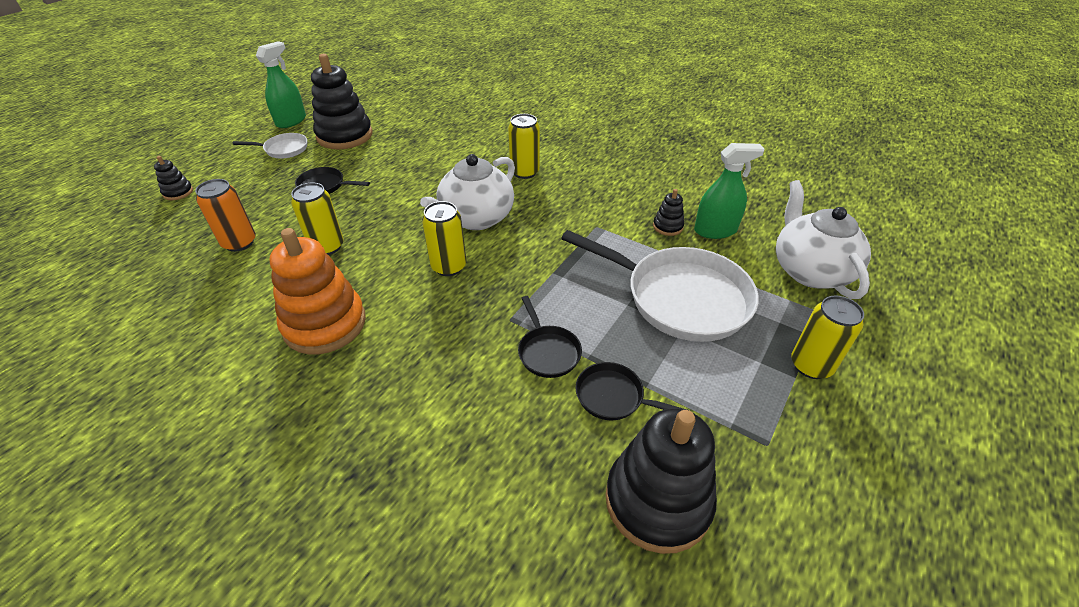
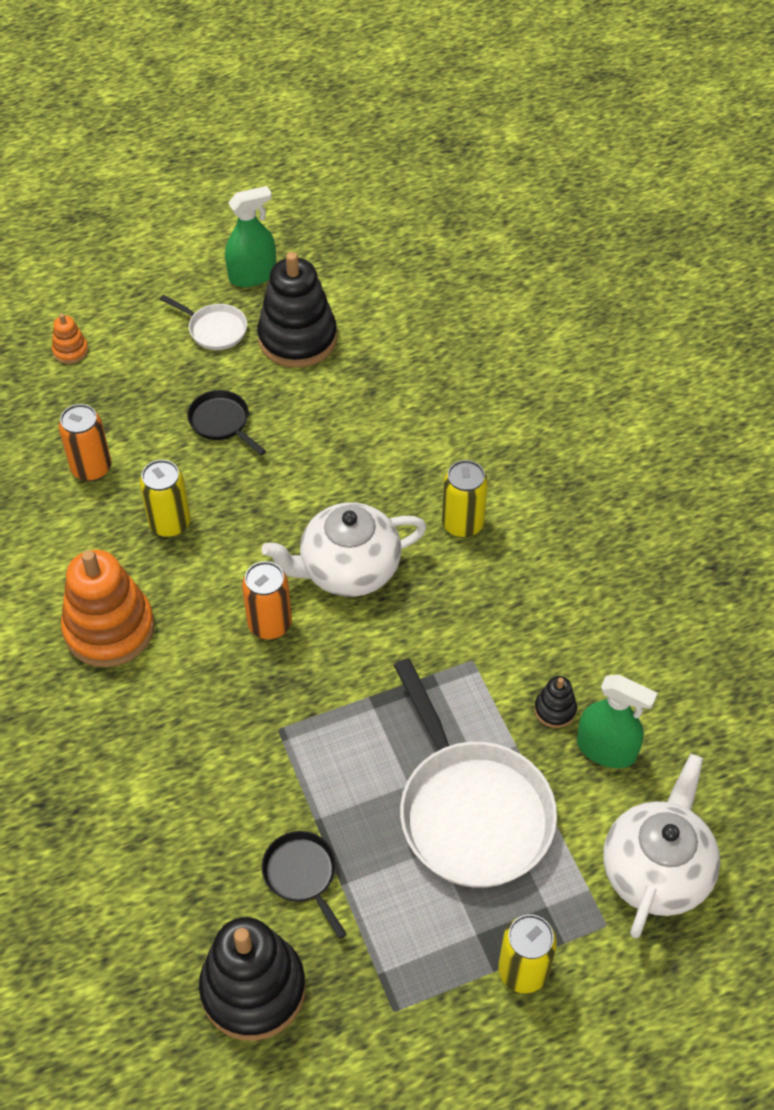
camera: 35 degrees right, 10 degrees up
black stacking toy [154,156,193,200] -> orange stacking toy [52,314,89,364]
yellow can [422,201,467,276] -> orange can [242,561,292,639]
black pan [518,296,582,378] -> none

